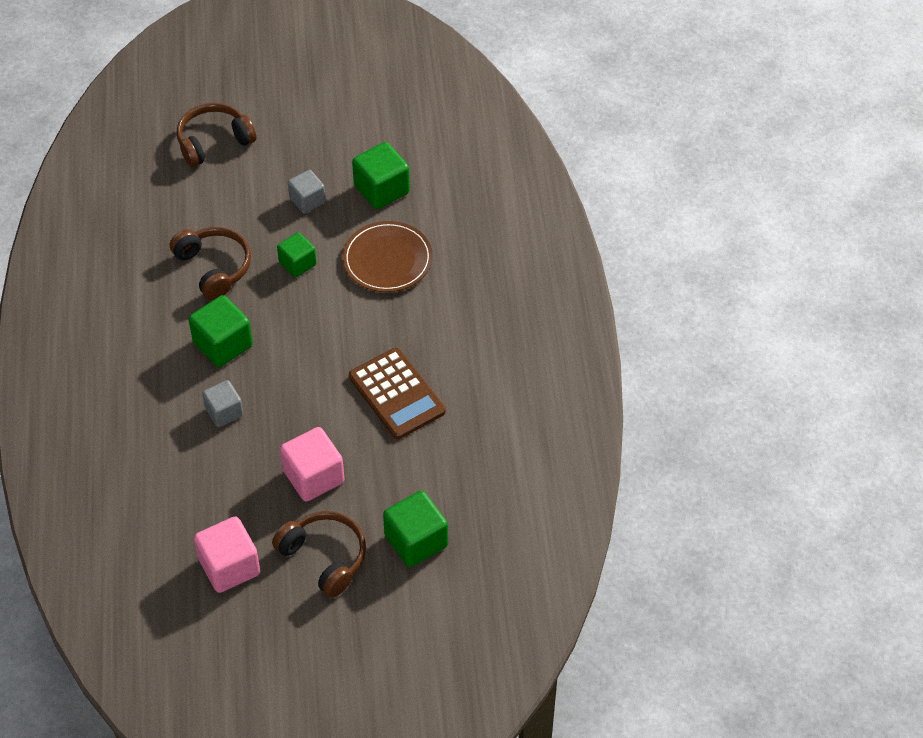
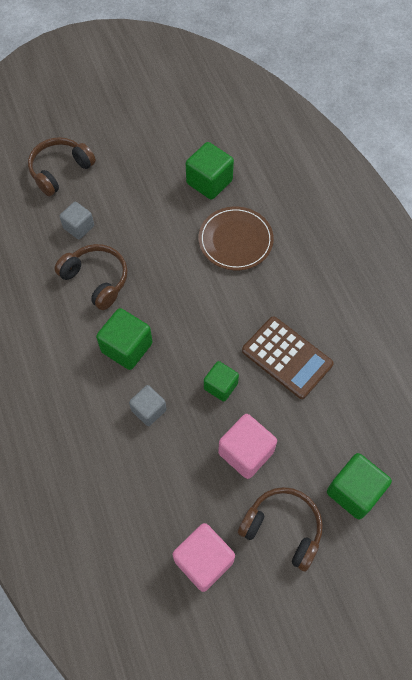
camera: 15 degrees left, 10 degrees up
green cube [277,232,317,277] -> green cube moved to [204,361,239,402]
grey cube [288,170,326,214] -> grey cube moved to [59,202,94,239]

